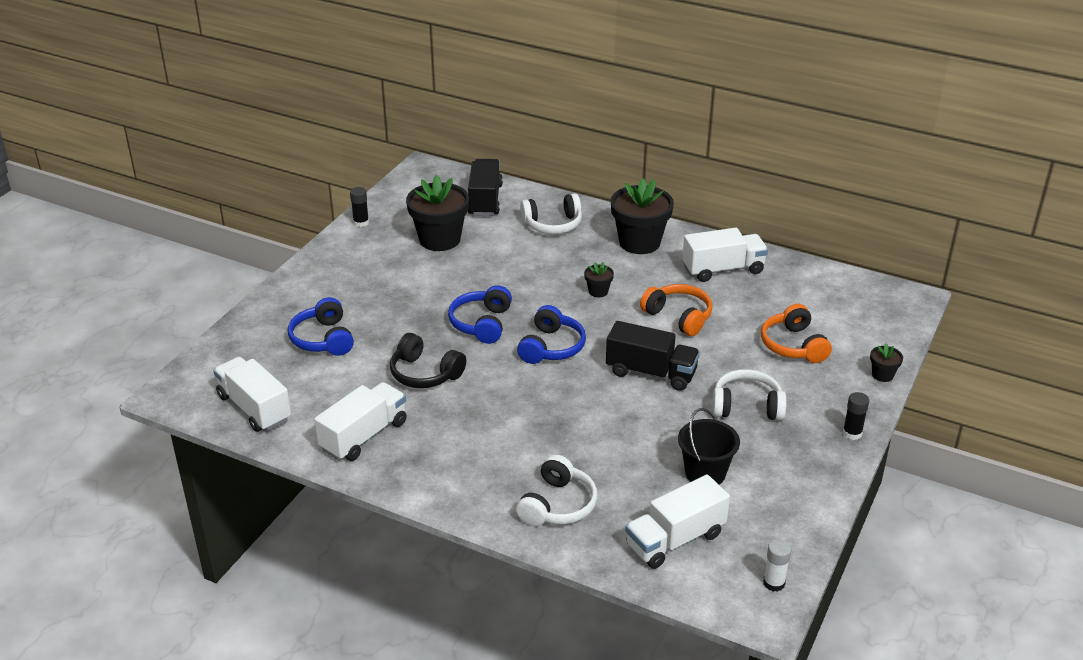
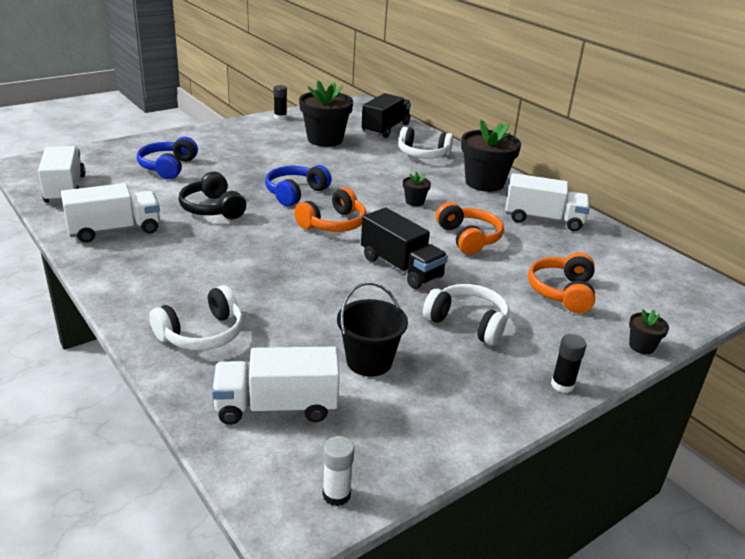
camera: 25 degrees right, 5 degrees down
blue headphones [517,305,586,364] -> orange headphones [294,187,366,232]

